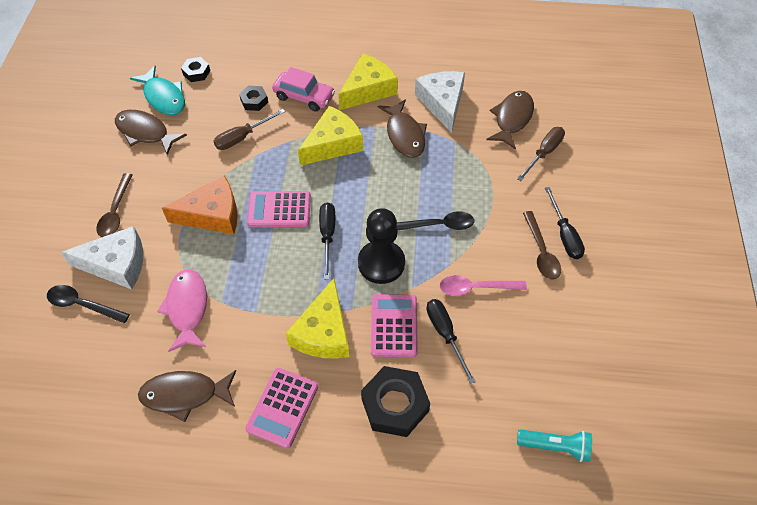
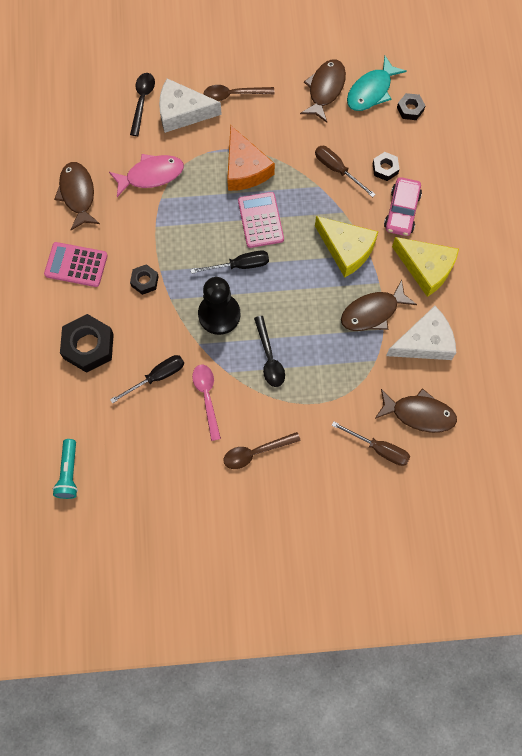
camera: 80 degrees right, 15 degrees up
white cheese [61,226,143,289] -> white cheese turned 105 degrees clockwise [159,78,222,133]
yellow cheese [286,278,349,359] -> black nut [130,264,159,295]
pink calculator [371,294,418,357] -> none
black screwdriver [545,187,585,259] -> none

